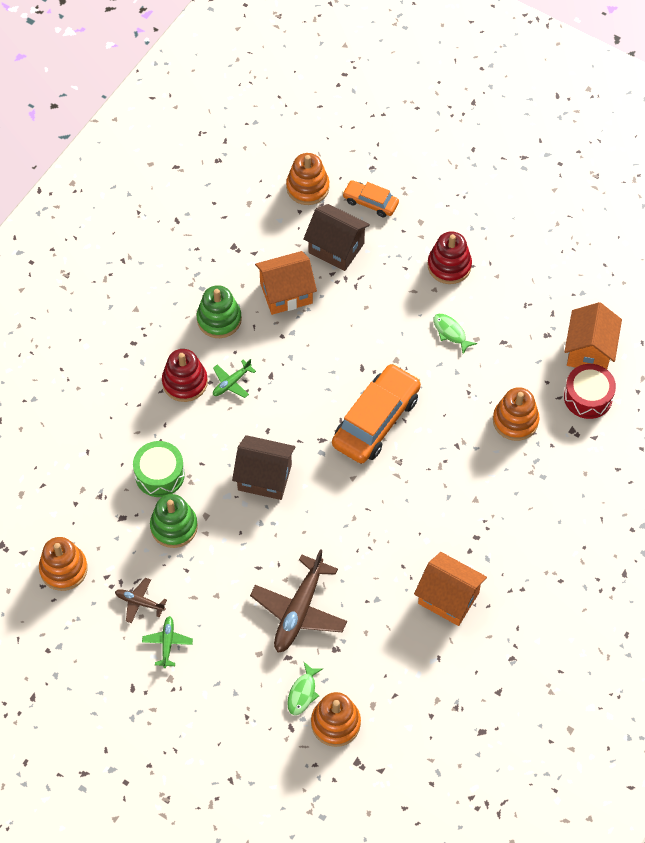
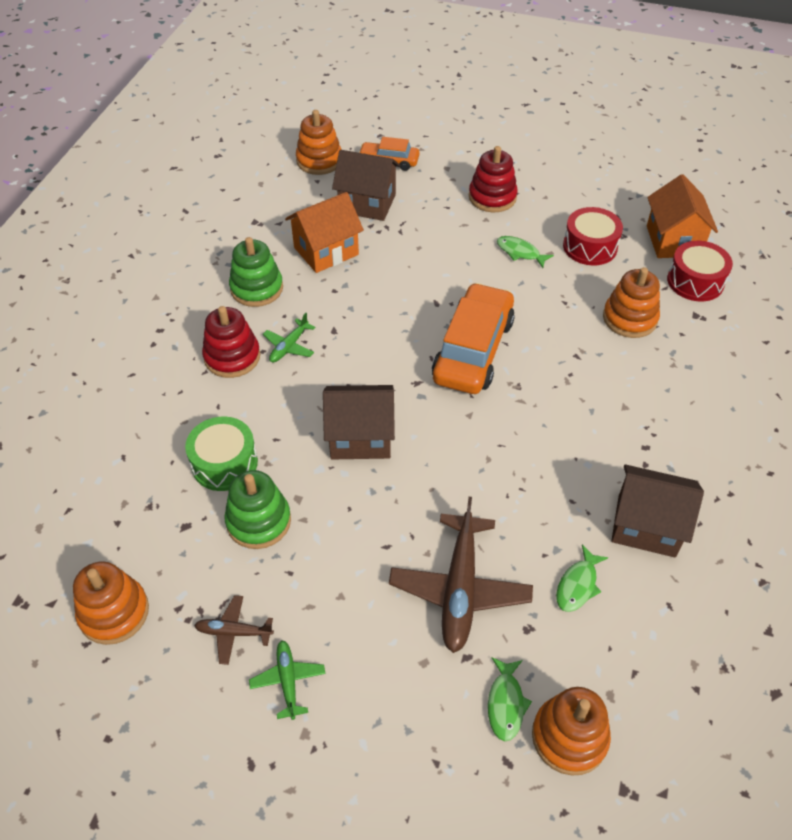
camera: 15 degrees left, 10 degrees down
orange house [414,552,487,626] -> brown house [611,464,704,558]
none -> green fish [556,545,608,612]
none -> red drum [563,207,623,265]

